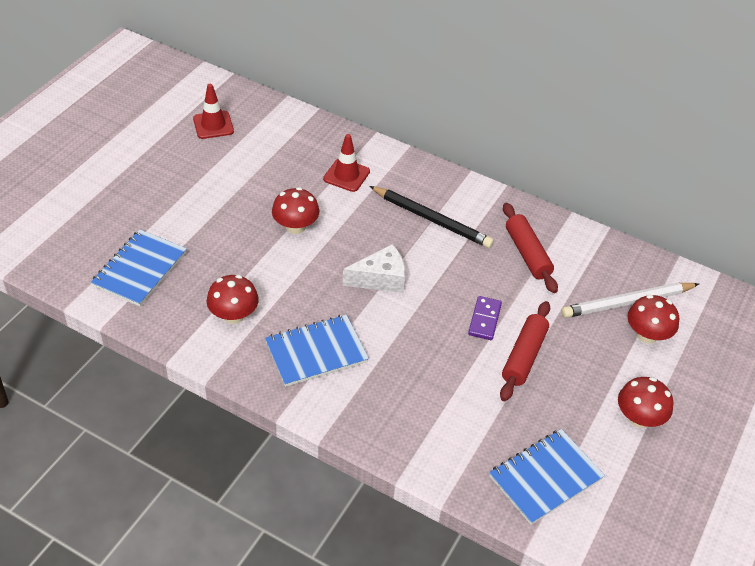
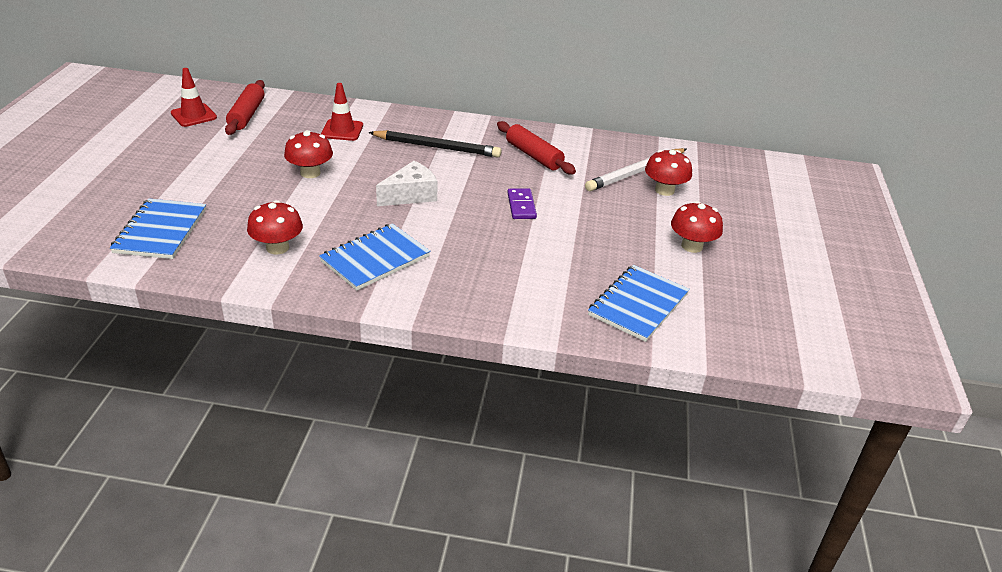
camera: 20 degrees left, 10 degrees down
red rolling pin [500,301,550,401] -> red rolling pin moved to [225,80,265,135]

